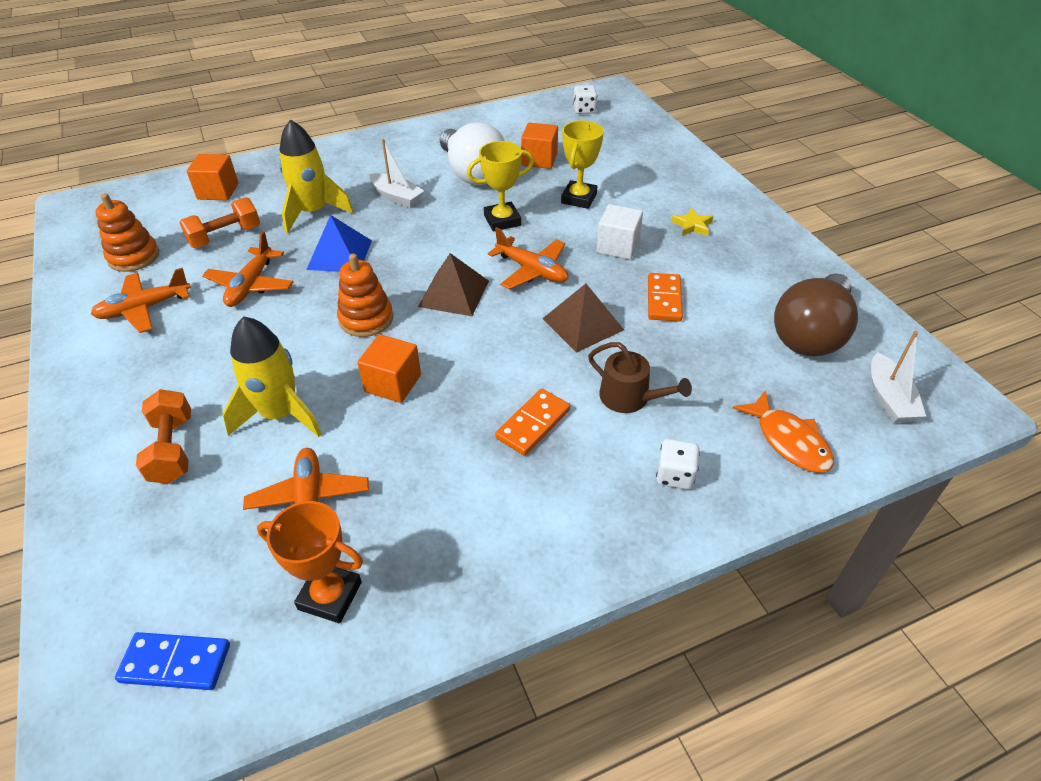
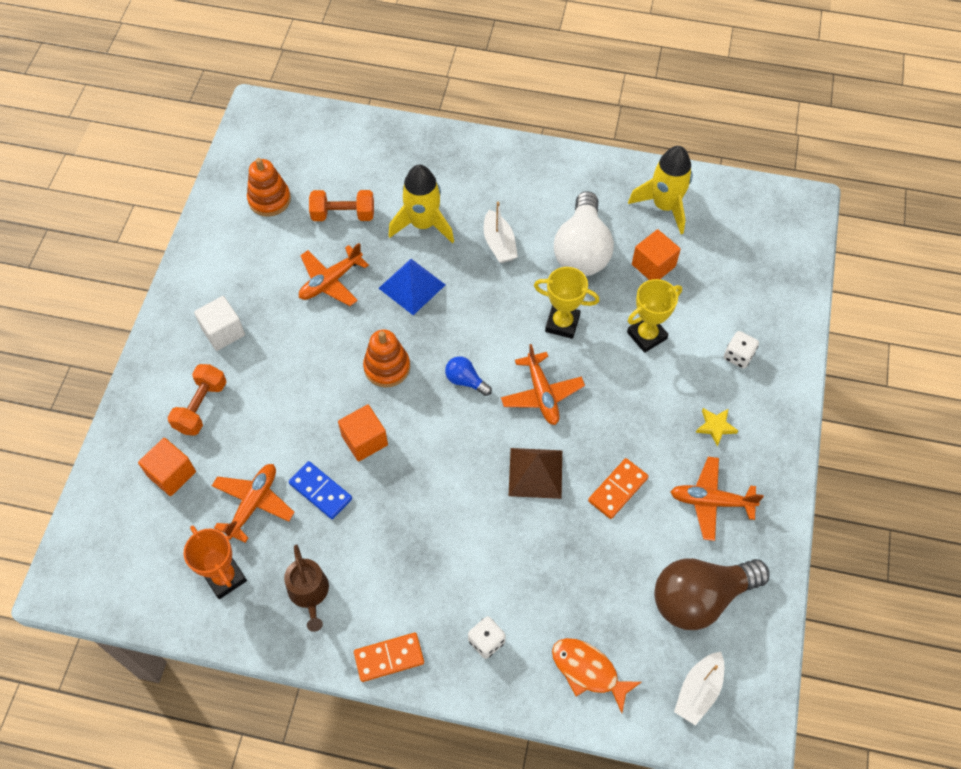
camera: 35 degrees right, 15 degrees up
orange plane [91,268,191,333] -> orange plane moved to [671,457,764,541]
blue domino [115,632,230,690] -> blue domino moved to [289,461,352,519]
orange cube [187,154,239,201] -> orange cube moved to [138,438,196,496]
yellow rocket [222,316,322,437] -> yellow rocket moved to [628,146,693,234]
brown pyramid [418,253,489,316] -> blue light bulb [445,356,492,396]
orange domino [495,389,570,456] -> orange domino moved to [354,633,424,682]
white dice [573,85,598,114] -> white dice moved to [724,331,759,369]
brown watering can [588,342,692,413] -> brown watering can moved to [284,544,329,632]
white cube [597,204,643,260] -> white cube moved to [194,296,245,351]
orange fish [733,390,834,473] -> orange fish turned 120 degrees clockwise [552,638,642,713]

